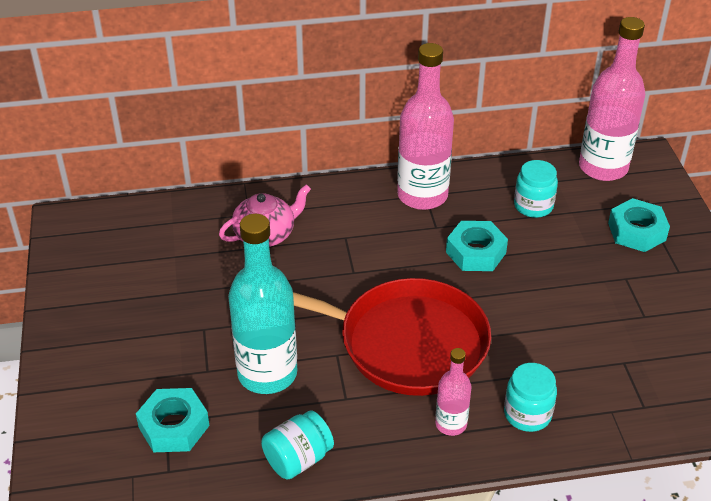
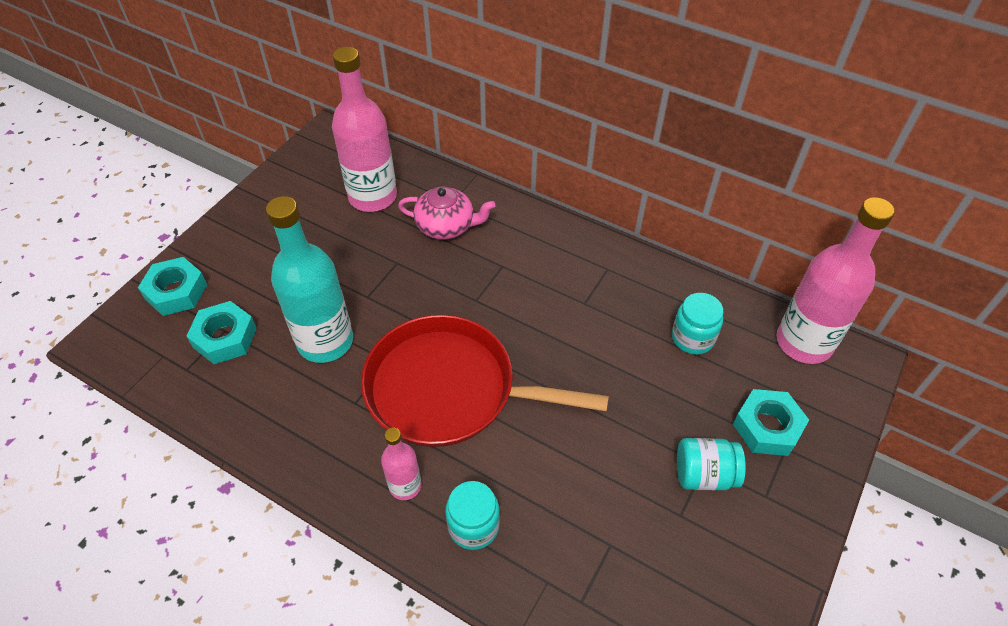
camera: 40 degrees right, 10 degrees up
turquoise jar [261,411,334,480] -> turquoise jar moved to [677,438,746,490]
red pan [293,278,491,396] -> red pan turned 135 degrees clockwise [361,315,609,447]
pink bottle [397,43,454,210] -> pink bottle moved to [332,47,397,212]
turquoise nut [446,221,508,271] -> turquoise nut moved to [138,257,207,316]

